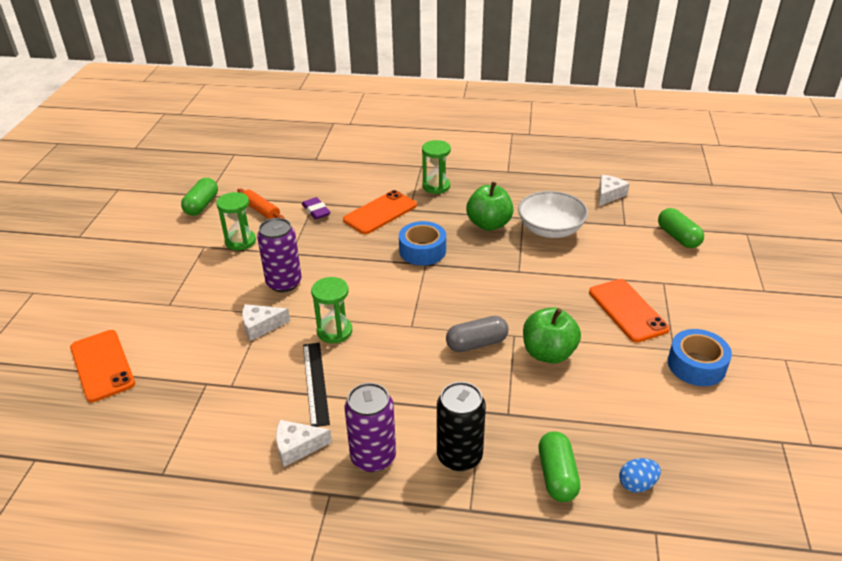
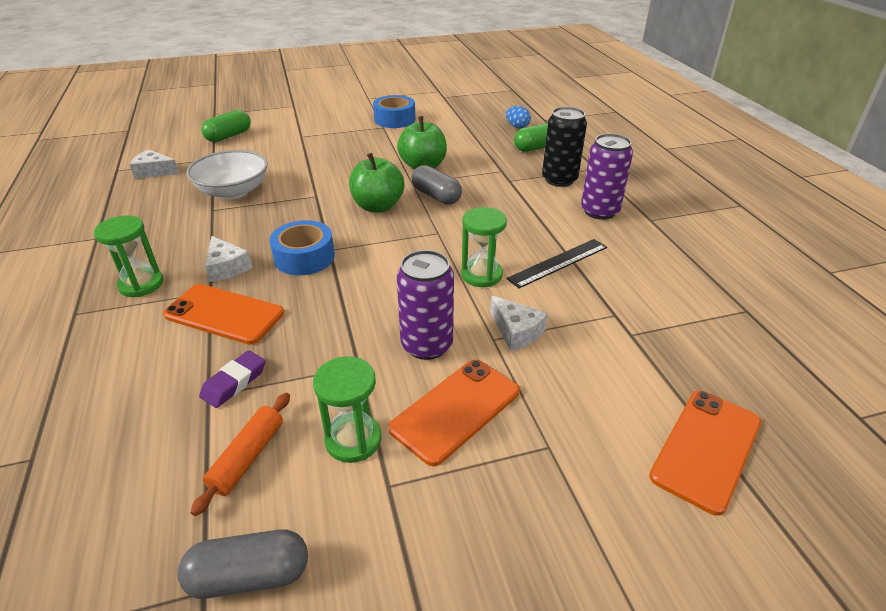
camera: 115 degrees left, 0 degrees up
green capsule [181,178,218,216] -> grey capsule [177,529,308,599]
white cheese [276,420,332,467] -> white cheese moved to [205,236,253,282]
green apple [466,182,514,231] -> green apple moved to [349,153,404,212]
orange phone [589,279,670,343] -> orange phone moved to [389,359,520,466]

